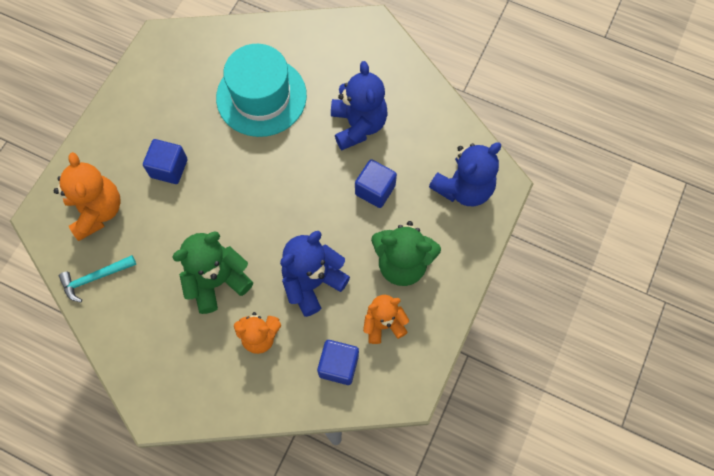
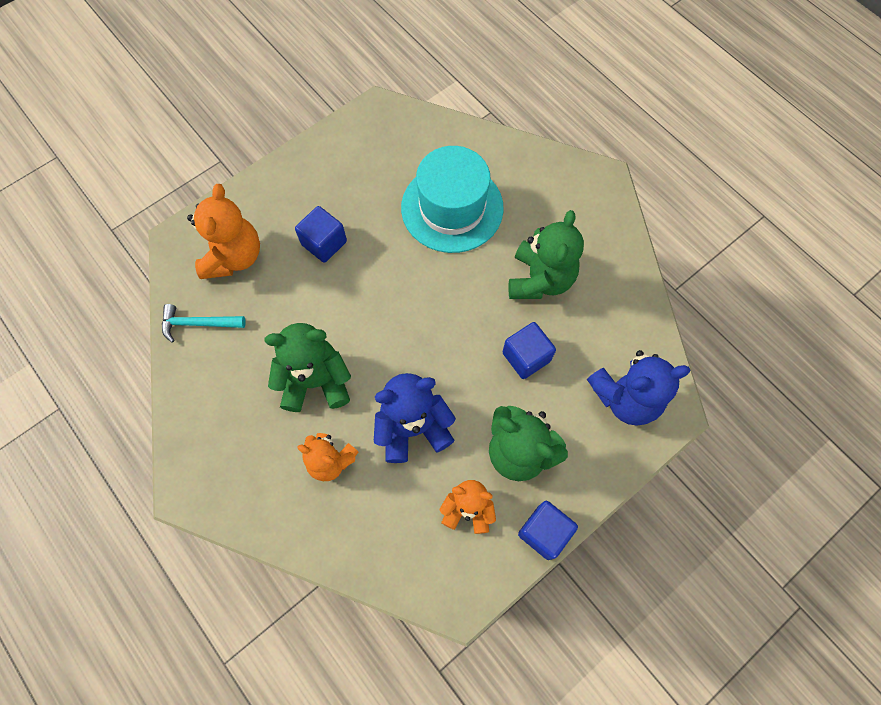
camera: 25 degrees right, 0 degrees up
blue cube [317,340,359,385] -> blue cube moved to [518,501,578,560]
blue teddy bear [331,61,388,150] -> green teddy bear [508,210,584,299]

